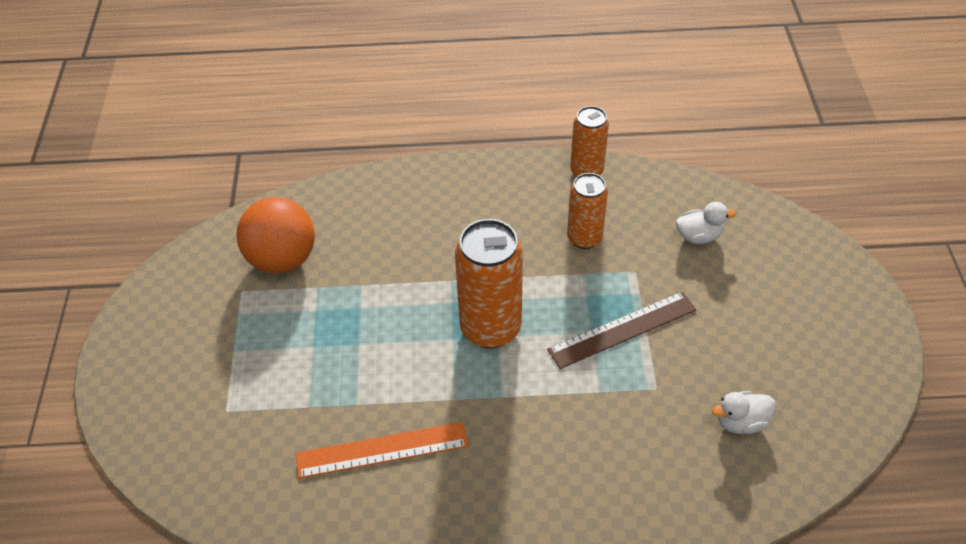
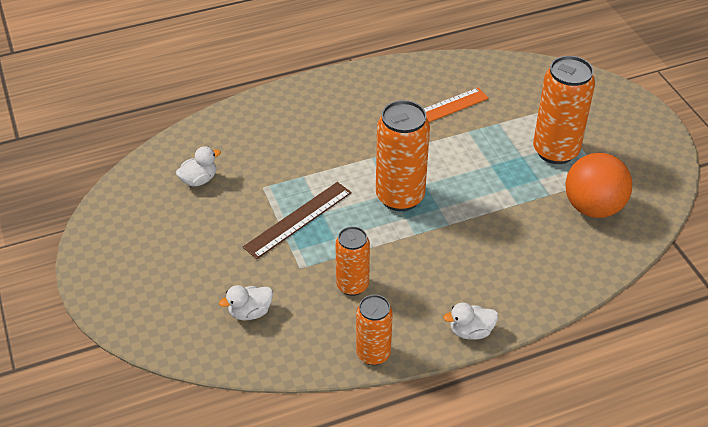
camera: 160 degrees right, 5 degrees down
none -> white duck [443,303,498,340]
none -> orange can [533,56,595,164]

